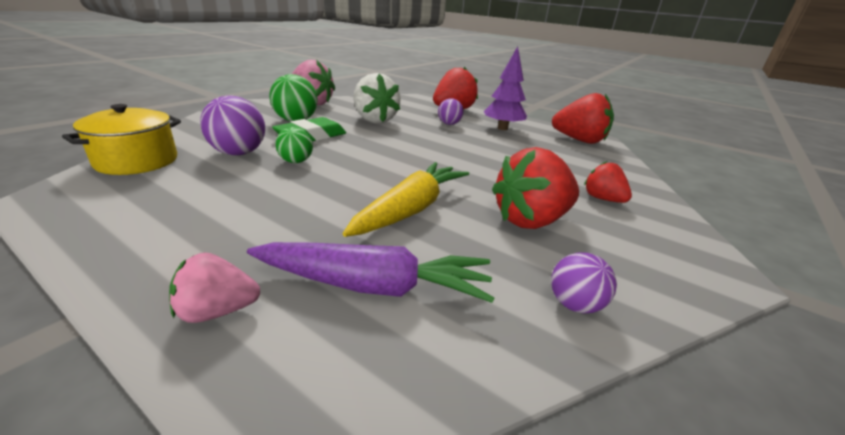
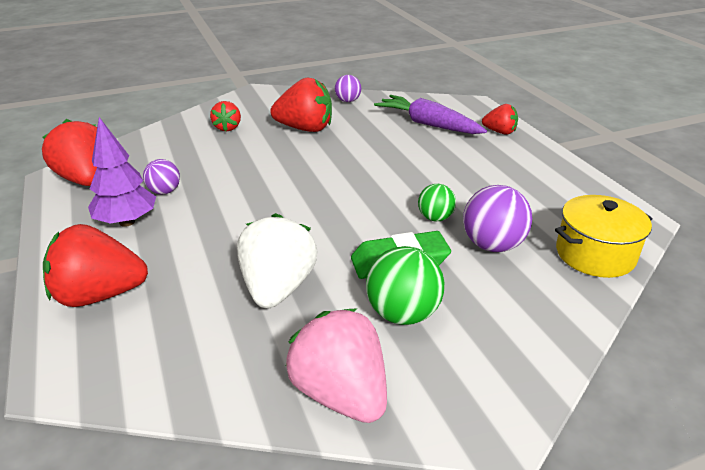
camera: 145 degrees left, 5 degrees up
pink strawberry [169,253,260,323] -> red strawberry [482,104,518,135]
yellow carrot [343,162,469,237] -> none
purple ball [438,98,464,125] -> purple ball moved to [143,159,180,194]

